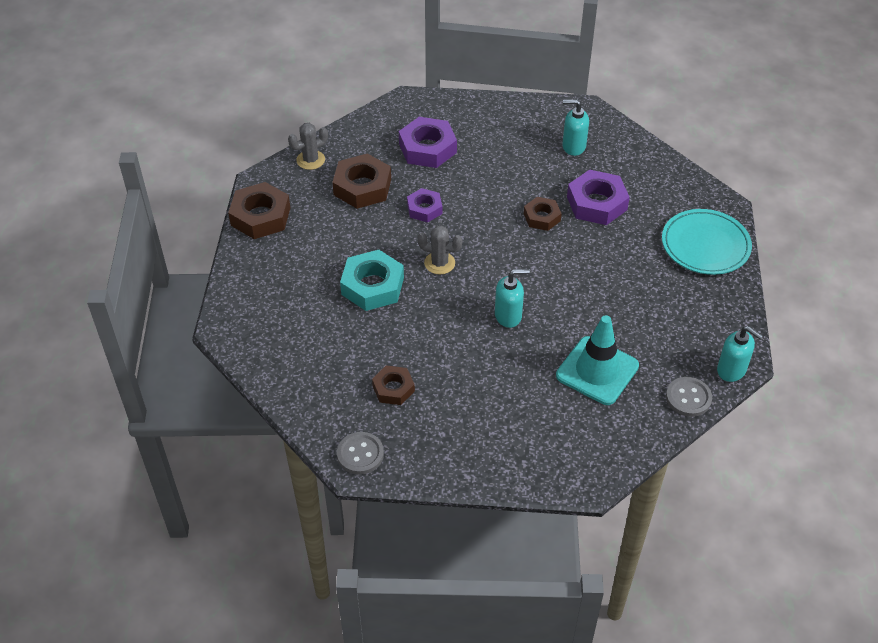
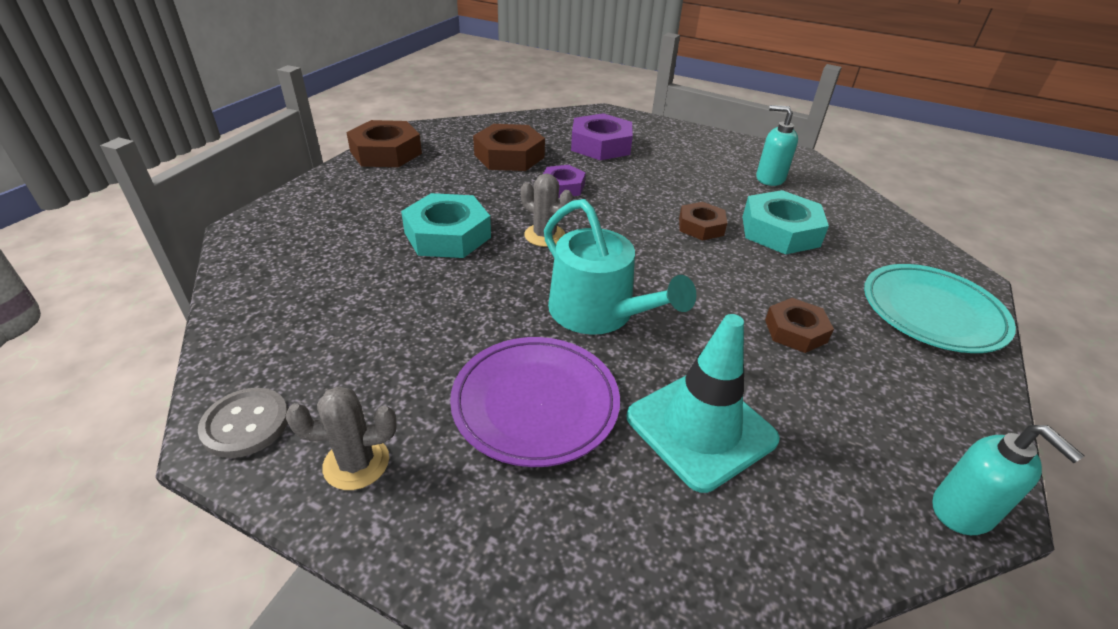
camera: 20 degrees right, 10 degrees down
grey cactus [288,123,328,170] -> grey cactus moved to [286,386,397,490]
brown nut [372,365,415,405] -> brown nut moved to [765,298,834,353]
turquoise soap dispenser [495,269,530,328] -> turquoise watering can [544,199,696,335]
purple nut [567,170,630,225] -> turquoise nut [743,190,829,255]
grey button [666,377,712,417] -> none
none -> purple plate [450,337,620,467]

